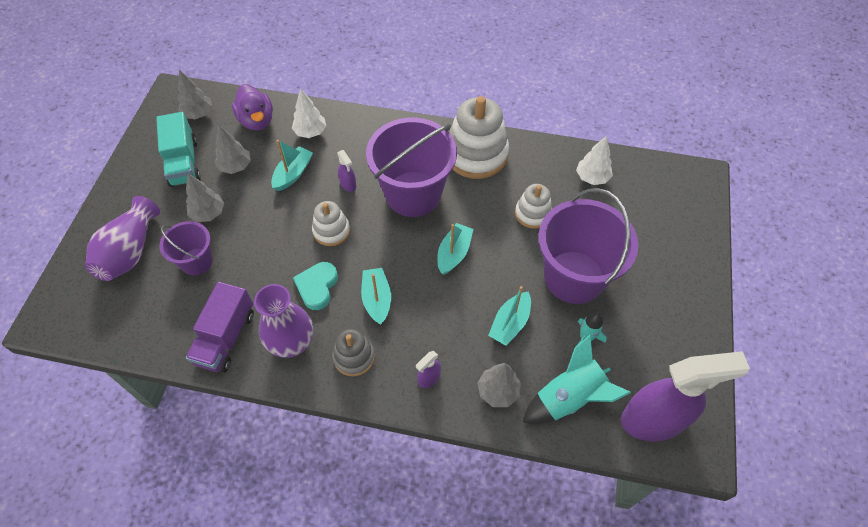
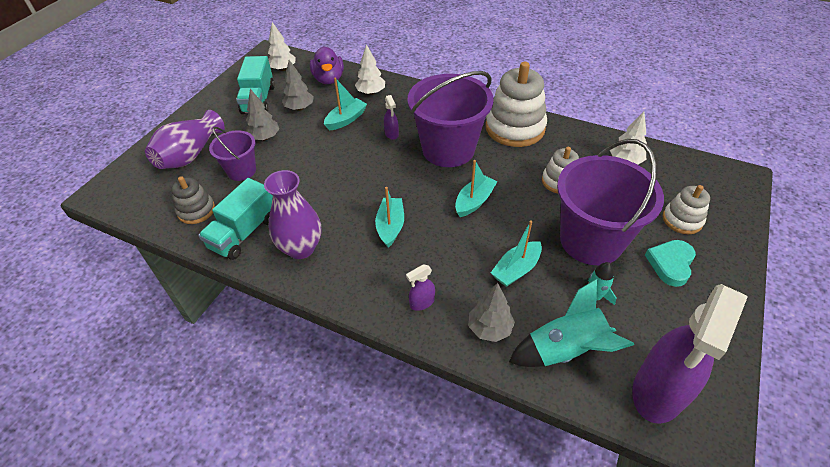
camera: 15 degrees right, 10 degrees down
grey tree [178,70,213,119] -> white tree [268,22,296,71]
purple truck [186,282,254,373] -> turquoise truck [198,178,273,260]
turquoise heart [293,262,338,310] -> turquoise heart moved to [645,240,696,287]
white stacking toy [312,201,350,246] -> white stacking toy moved to [663,185,710,234]
grey stacking toy [332,329,375,376] -> grey stacking toy moved to [171,176,215,224]
purple spray bottle [621,351,750,441] -> purple spray bottle turned 120 degrees clockwise [632,284,748,424]

